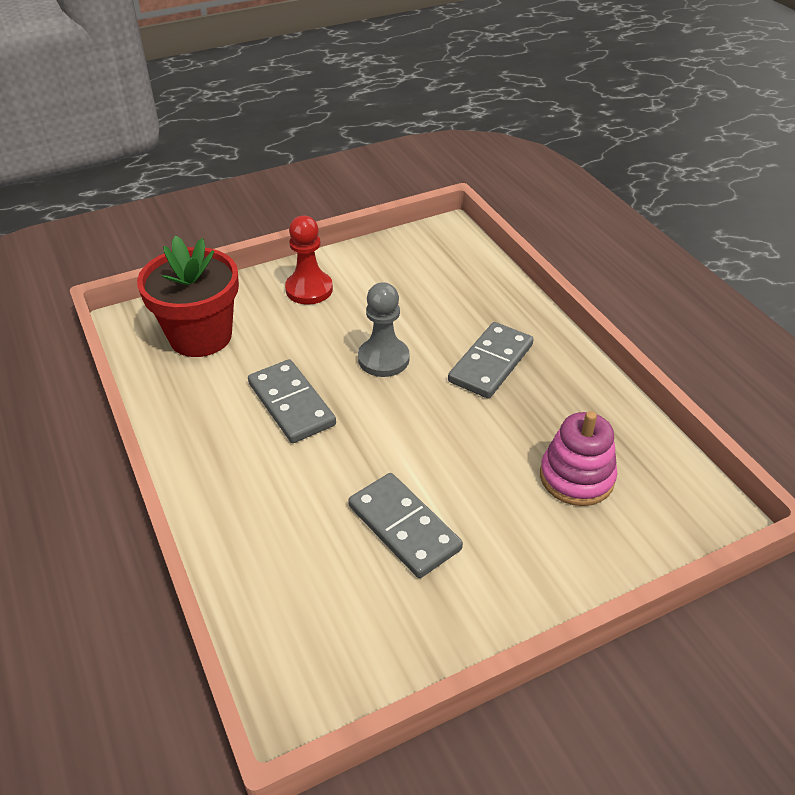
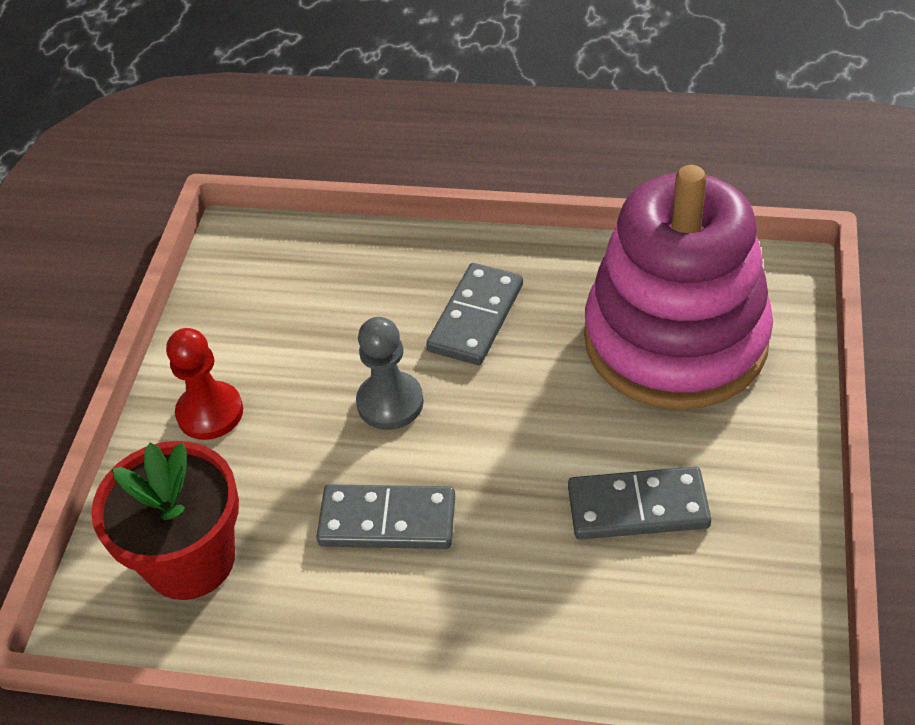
camera: 50 degrees left, 5 degrees up
grey domino [448,322,534,399] -> grey domino turned 45 degrees clockwise [426,263,523,365]
pink stacking toy [540,411,617,506] -> pink stacking toy [584,165,773,410], size x2.20

